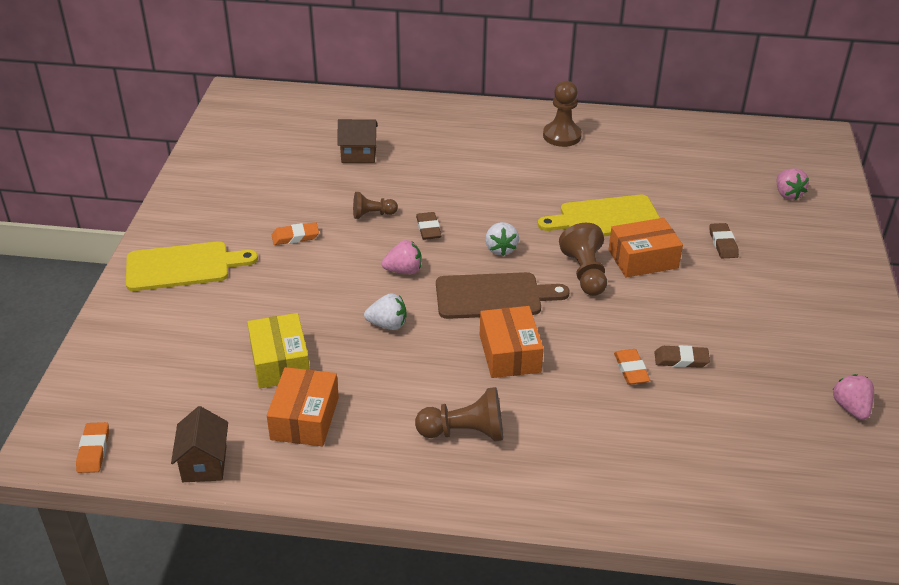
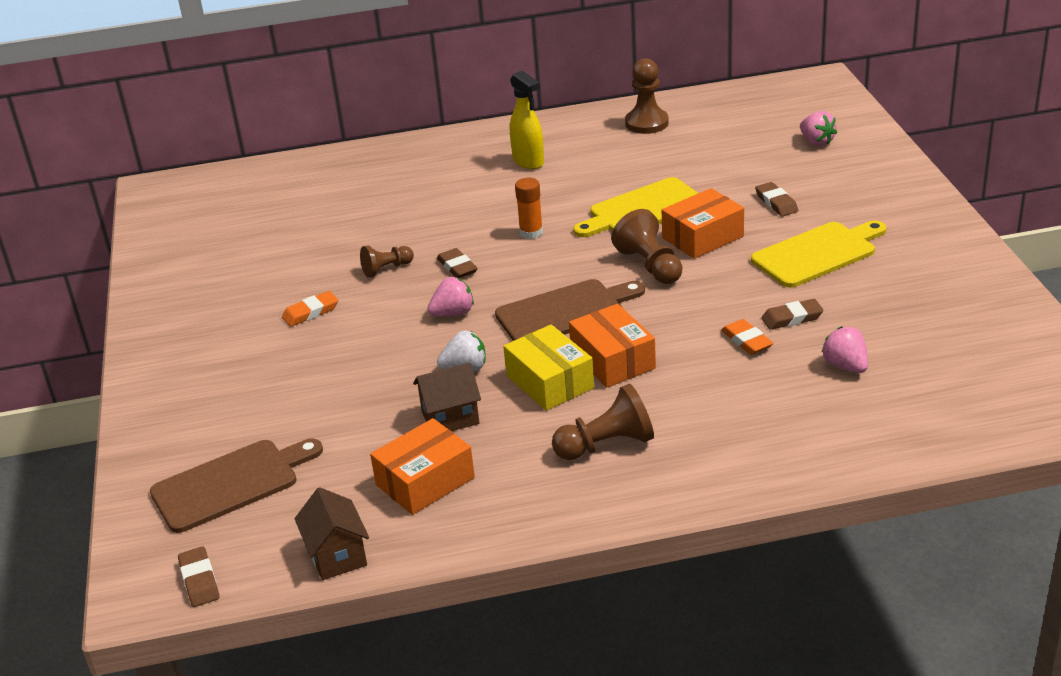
camera: 15 degrees left, 5 degrees down
orange eraser [76,422,109,473] -> brown eraser [178,546,220,607]
yellow cutting board [126,241,258,291] -> yellow cutting board moved to [751,220,887,288]
yellow box [247,313,310,389] -> yellow box moved to [503,324,594,411]
orange box [267,367,339,446] -> orange box turned 60 degrees clockwise [370,418,475,515]
brown house [337,119,378,163] -> brown house moved to [413,363,481,431]
white strawberry [485,222,519,256] -> none
brown pawn [543,81,582,147] -> brown pawn moved to [625,58,669,134]
pink strawberry [833,374,874,420] -> pink strawberry moved to [822,327,868,373]
none -> brown cutting board [150,438,323,533]
none -> yellow spray bottle [510,70,544,169]
none -> orange glue stick [515,178,543,239]

